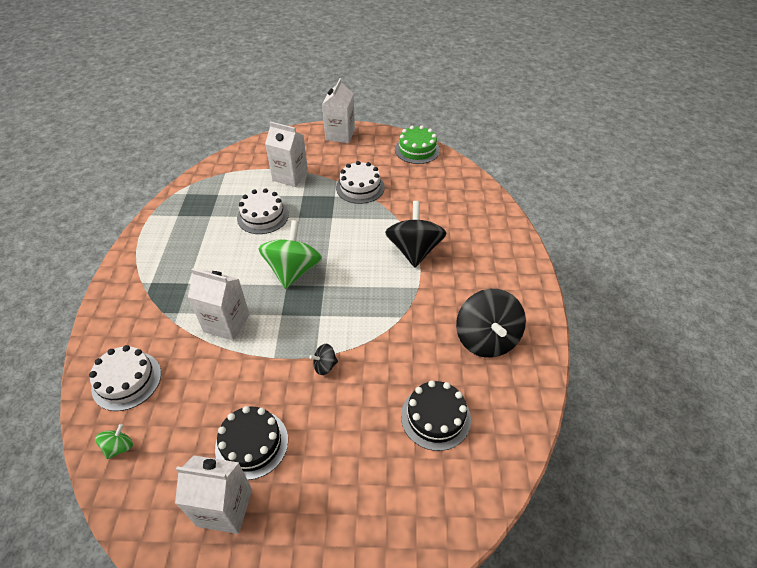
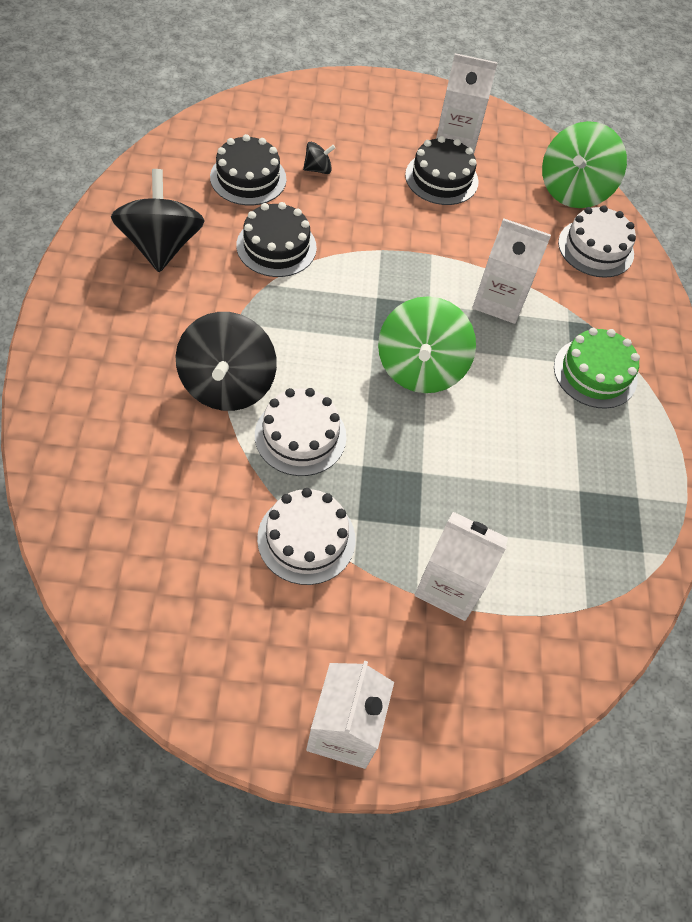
camera: 175 degrees right, 10 degrees up
green spinning top [95,424,133,459] -> green spinning top [542,121,627,208], size x2.27
white cake [237,188,289,234] -> white cake moved to [255,388,346,476]
black spinning top [309,344,338,375] -> black spinning top moved to [303,142,335,174]
green cake [395,125,440,164] -> green cake moved to [554,328,640,409]
none -> black cake [236,202,317,277]

